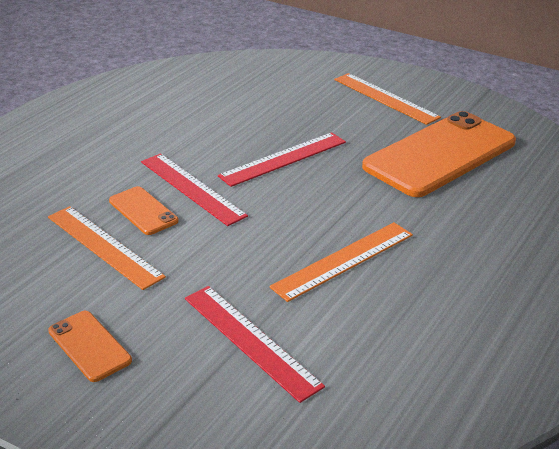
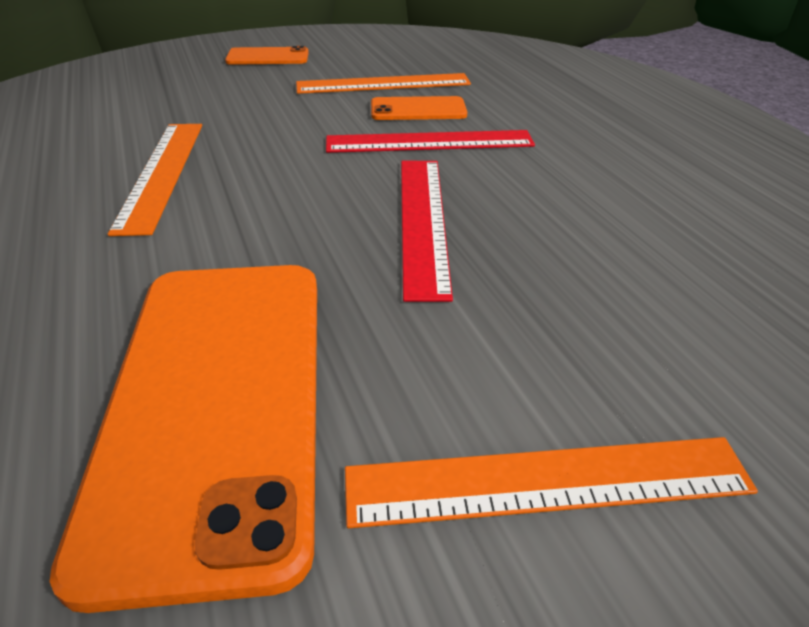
camera: 125 degrees right, 5 degrees up
red ruler [185,286,325,403] -> none

